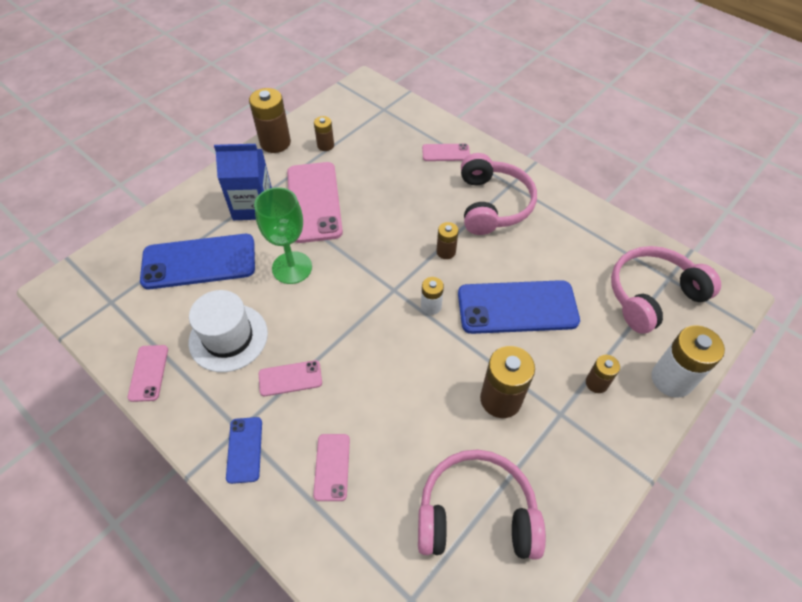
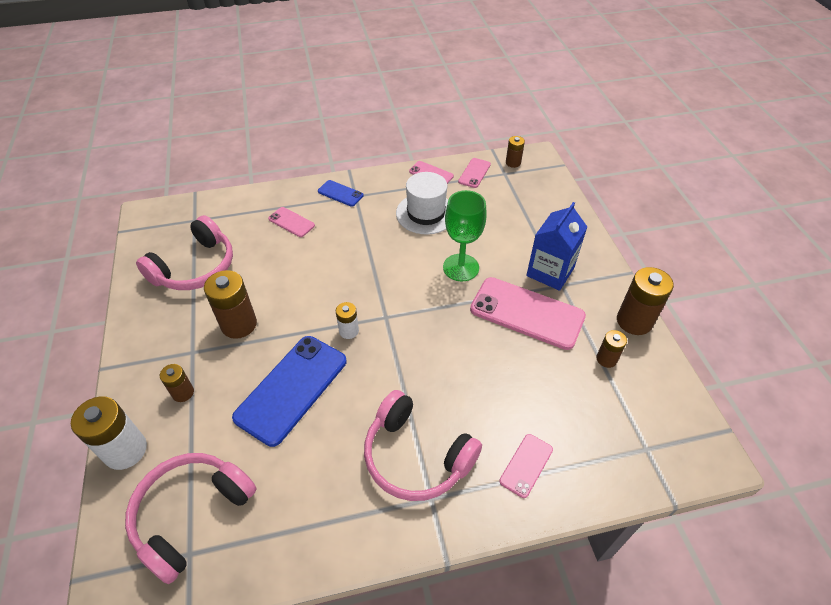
camera: 125 degrees right, 5 degrees down
blue phone [140,234,255,289] -> none
pink phone [259,360,322,396] -> pink phone moved to [458,158,491,188]
brown battery [436,222,459,259] -> brown battery moved to [506,136,525,168]
pink headphones [611,246,721,334] -> pink headphones turned 150 degrees counterclockwise [125,453,256,584]

